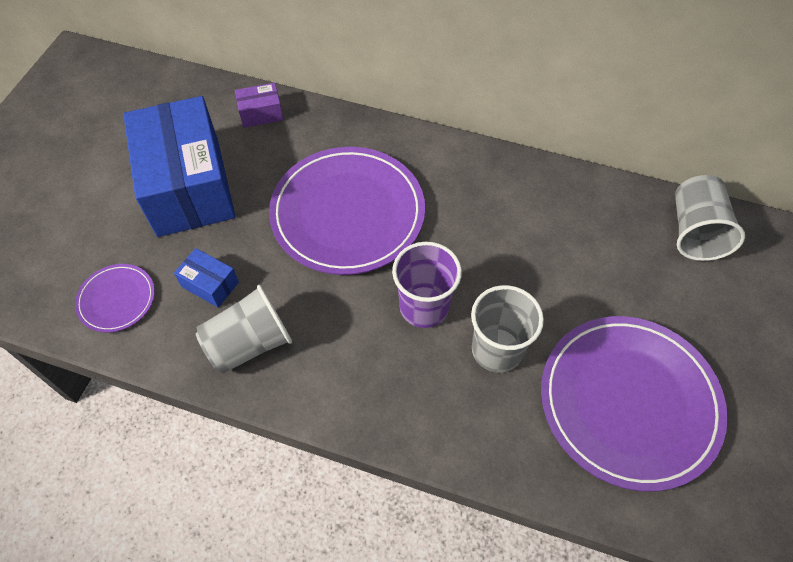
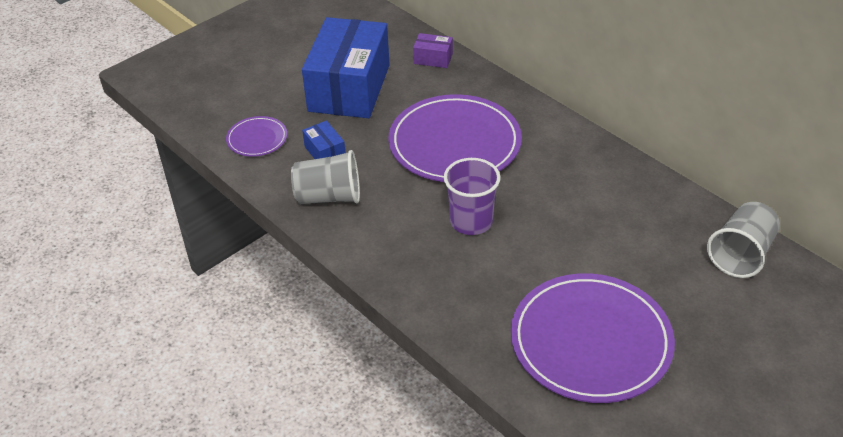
camera: 30 degrees right, 15 degrees down
grey cup [471,285,544,373] -> none

